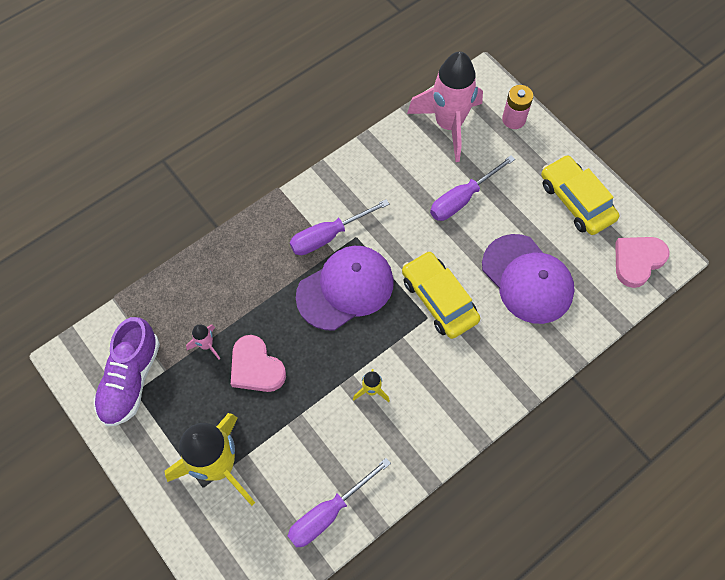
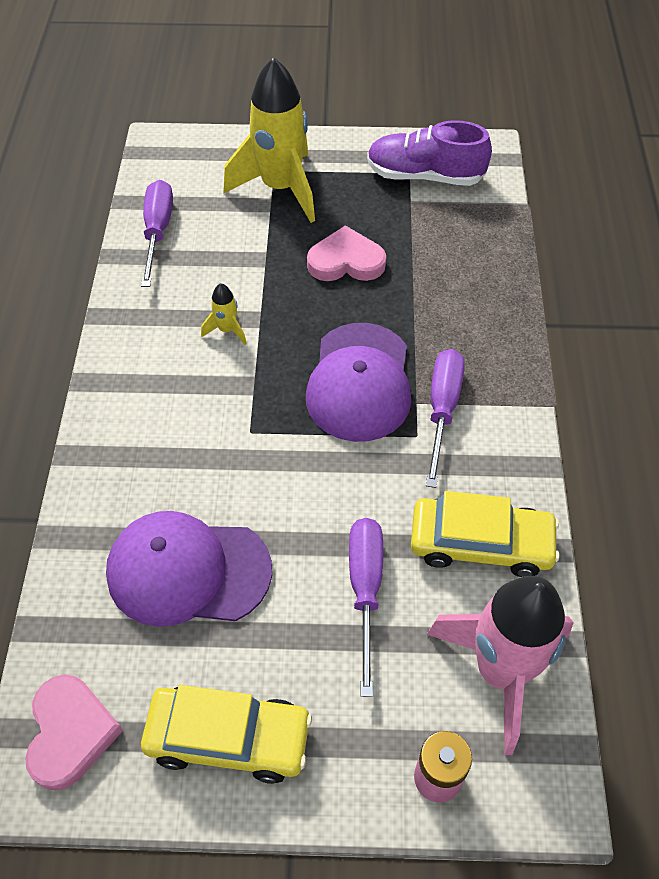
camera: 130 degrees right, 10 degrees down
purple shoe [94,317,160,426] -> purple shoe turned 45 degrees counterclockwise [367,120,492,186]
pink rocket [186,325,220,360] -> none
yellow car [402,251,480,339] -> yellow car moved to [411,491,560,577]

